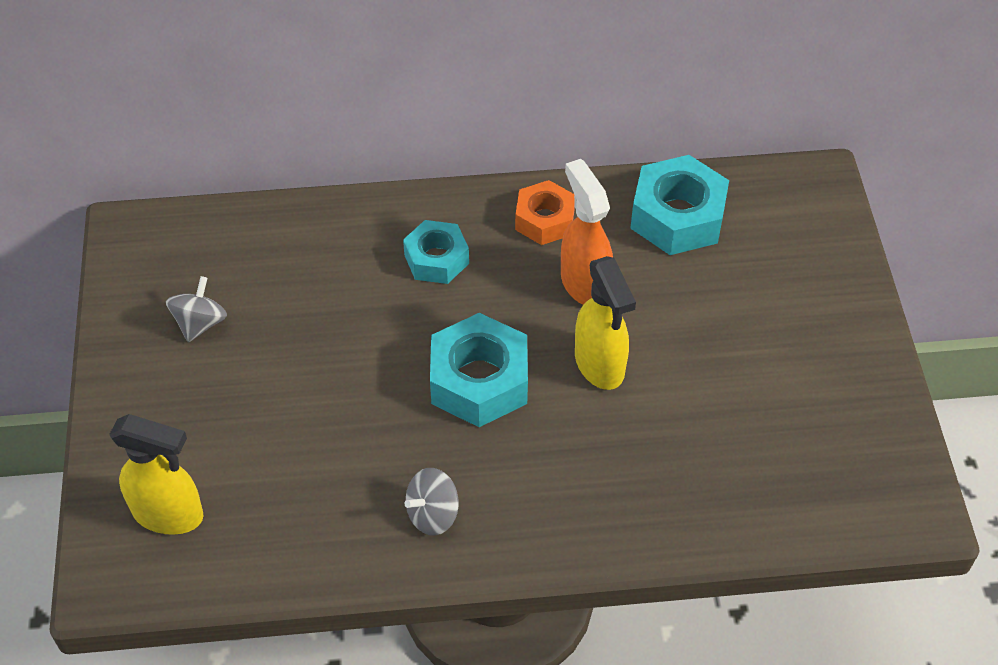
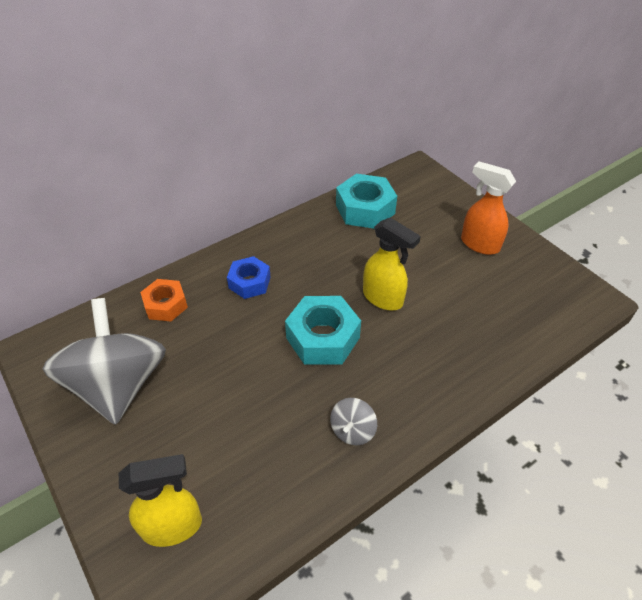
camera: 30 degrees left, 5 degrees down
grey spinning top [166,276,227,342] -> grey spinning top [43,298,166,425], size x2.43
turquoise nut [403,220,469,284] -> blue nut [227,256,271,299]
orange nut [515,180,575,245] -> orange nut moved to [140,279,188,322]
orange spray bottle [561,159,613,305] -> orange spray bottle moved to [461,161,516,255]

